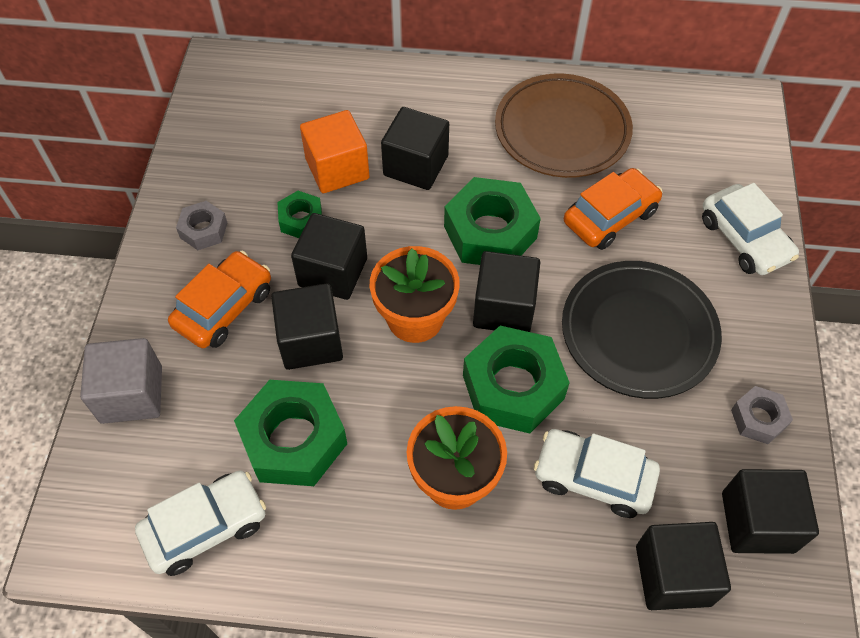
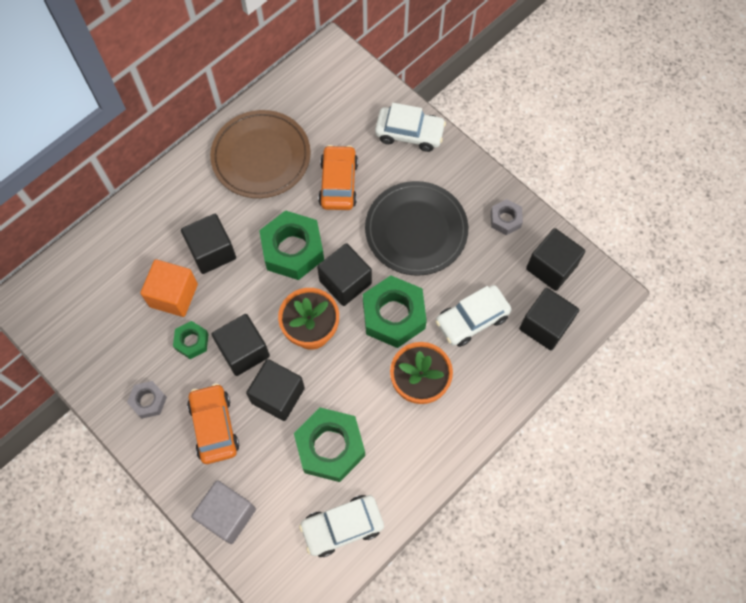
camera: 50 degrees left, 10 degrees up
white car [135,470,266,576] -> white car turned 120 degrees counterclockwise [299,495,384,557]

